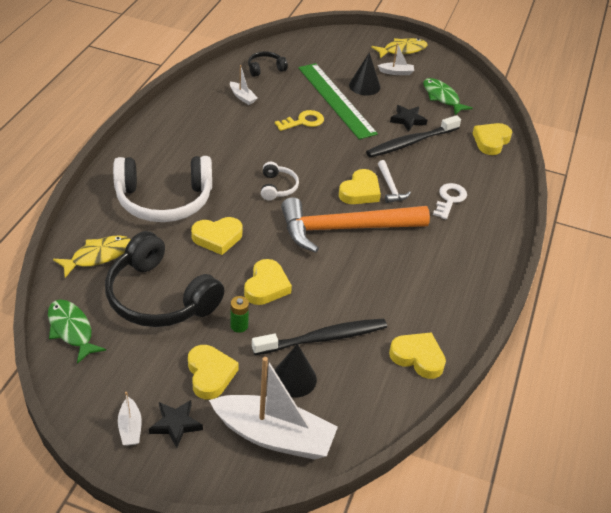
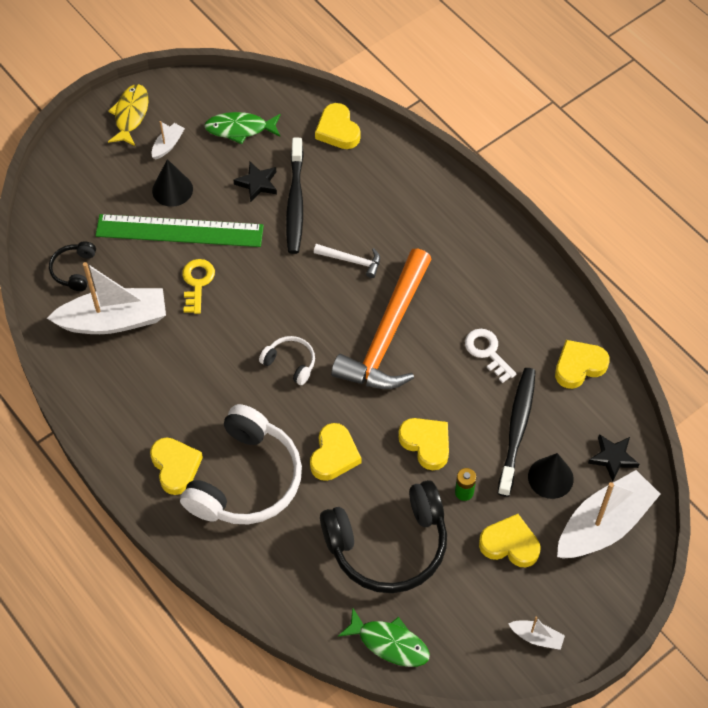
camera: 55 degrees left, 15 degrees up
green fish [48,299,106,364] -> green fish turned 150 degrees counterclockwise [338,607,430,667]
yellow fish [53,236,131,278] -> none
black star [149,400,203,448] -> black star moved to [588,434,639,482]
white boat [230,65,258,105] -> white boat [47,262,166,334], size x2.30
yellow heart [339,169,381,204] -> yellow heart moved to [150,438,203,495]
white key [433,183,467,219] -> white key moved to [465,329,517,383]

